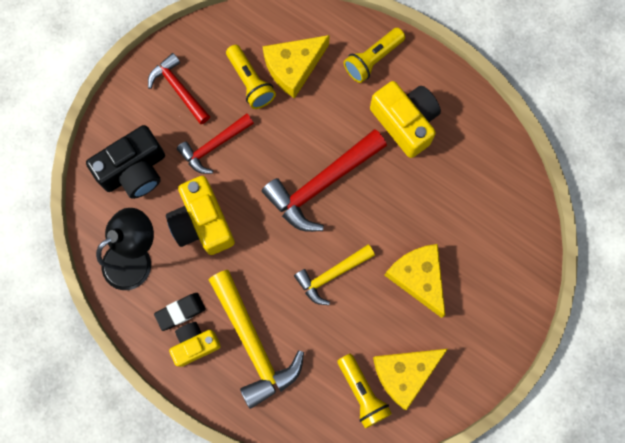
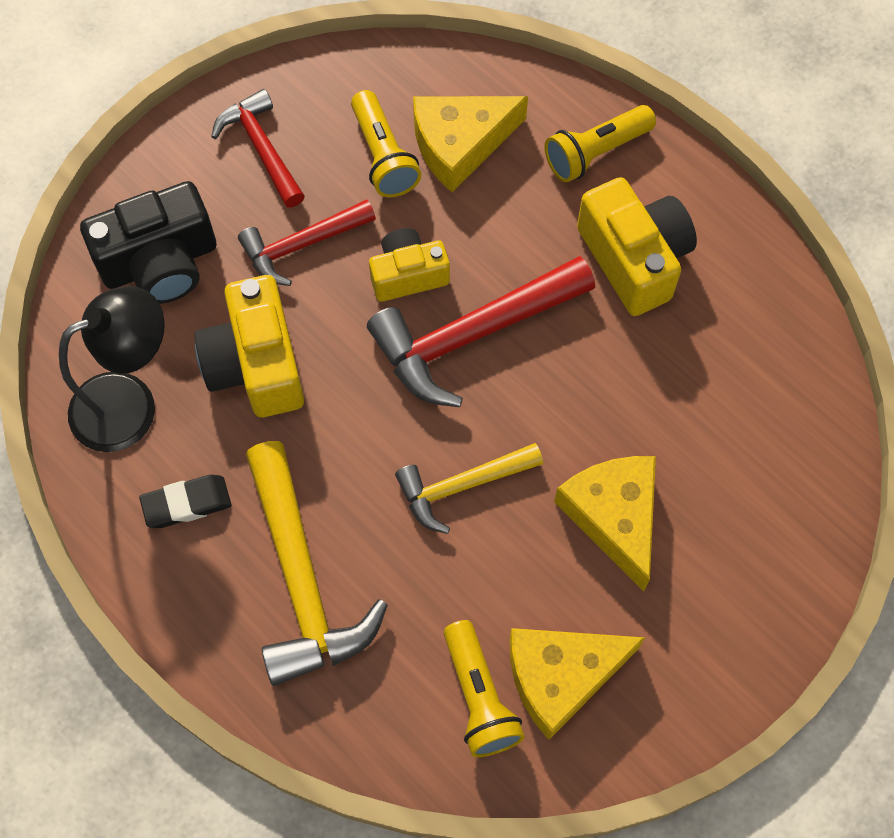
camera: 10 degrees right, 10 degrees down
yellow camera [169,322,221,367] -> yellow camera moved to [369,228,450,302]

